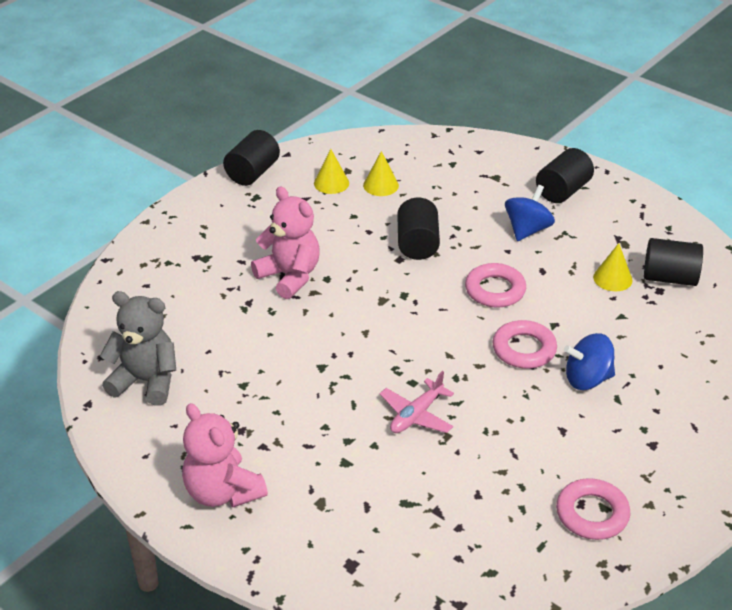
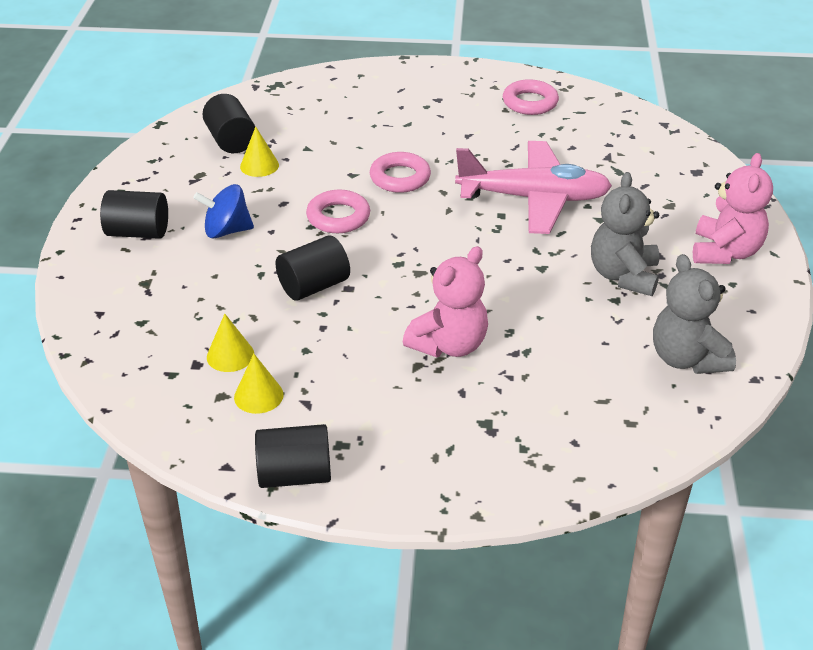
camera: 125 degrees left, 0 degrees up
pink teddy bear [251,186,320,299] -> pink teddy bear turned 150 degrees counterclockwise [403,246,488,357]
pink plane [380,371,454,433] -> pink plane [455,141,612,234], size x2.02
blue spinning top [564,333,615,390] -> none
none -> grey teddy bear [591,172,659,296]

